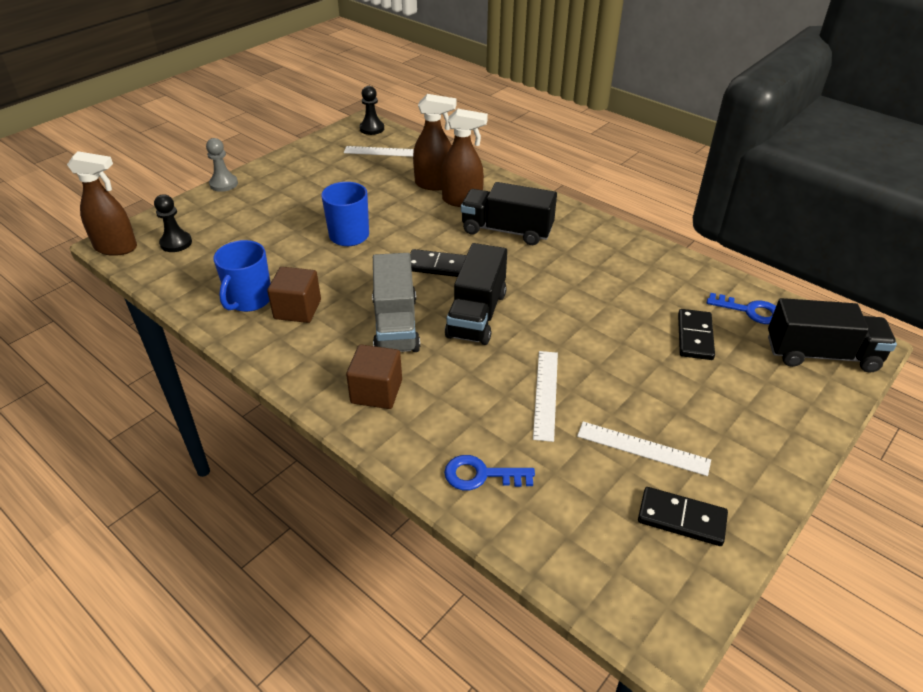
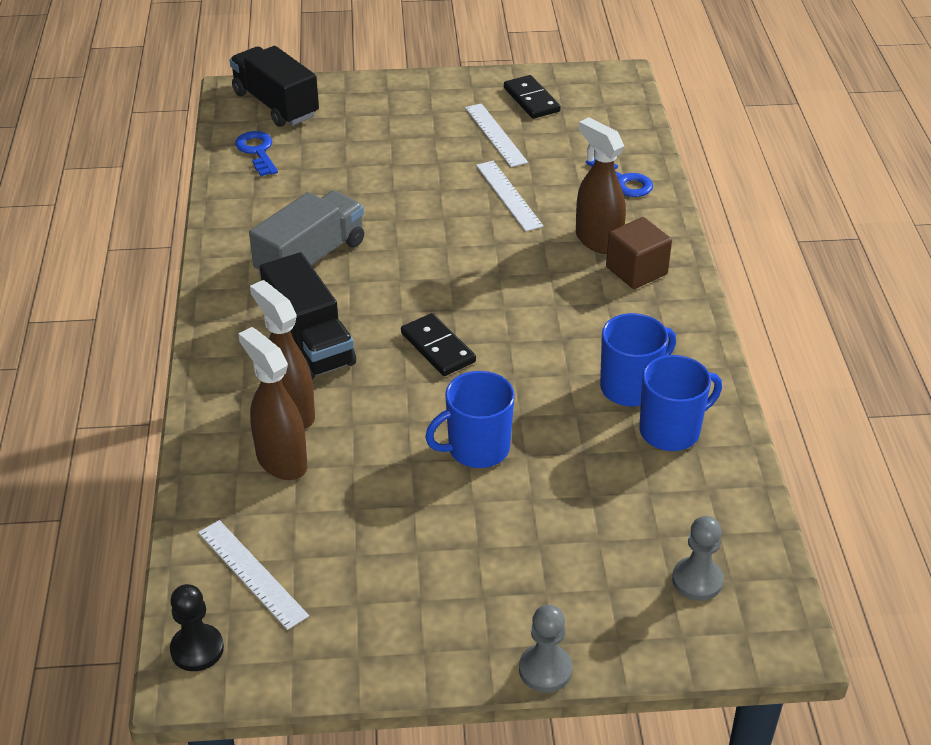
camera: 135 degrees left, 0 degrees up
brown spray bottle [67,151,137,256] -> brown spray bottle moved to [576,117,626,254]
black pawn [154,195,192,252] -> grey pawn [672,516,724,601]
brown cube [267,267,321,323] -> blue mug [600,313,676,406]
grey truck [372,253,420,352] -> grey truck moved to [249,190,364,275]
black truck [445,243,507,345] -> none
white ruler [533,351,558,442] -> white ruler turned 75 degrees counterclockwise [476,161,544,232]
black domino [678,309,715,360] -> none

